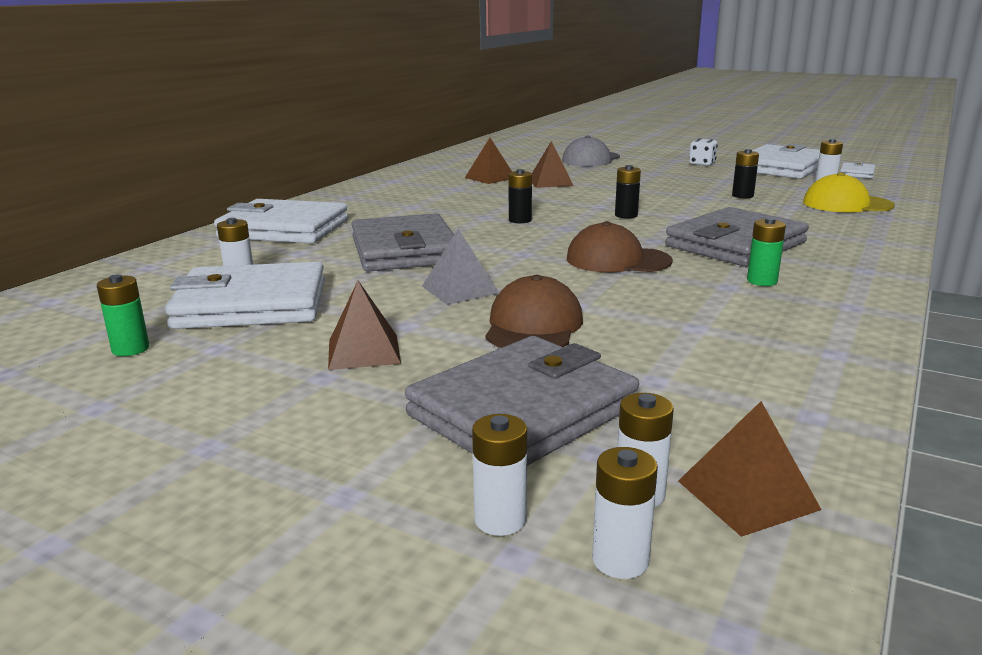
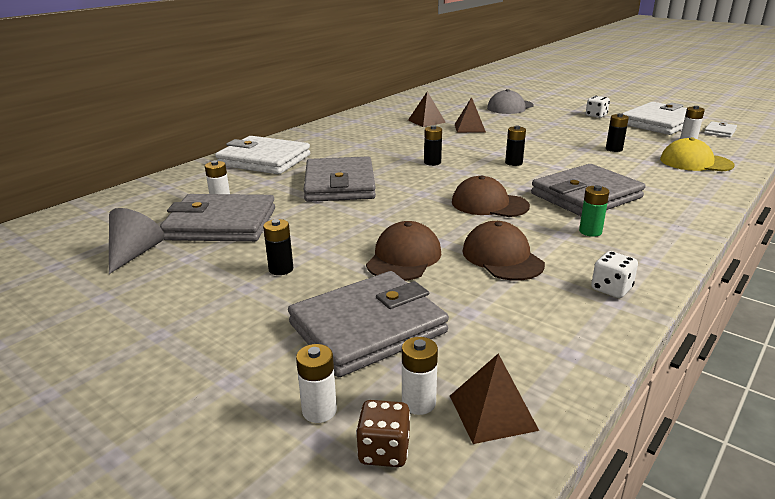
camera: 10 degrees right, 5 degrees up
green battery [97,274,149,356] -> grey cone [109,208,164,274]
white wallet [165,262,325,329] -> grey wallet [160,194,275,242]
brown pyramid [328,281,401,370] -> black battery [263,219,293,275]
grey pyramid [422,229,499,305] -> none
white battery [592,447,658,579] -> brown dice [356,400,410,467]
none -> brown cap [462,221,545,281]
none -> white dice [591,251,638,298]

